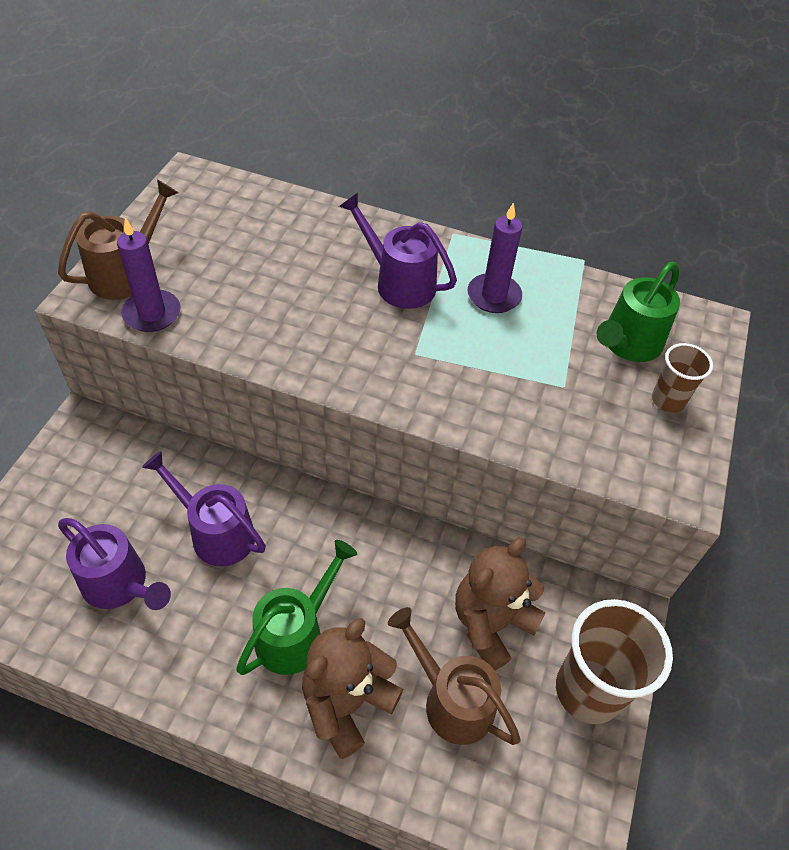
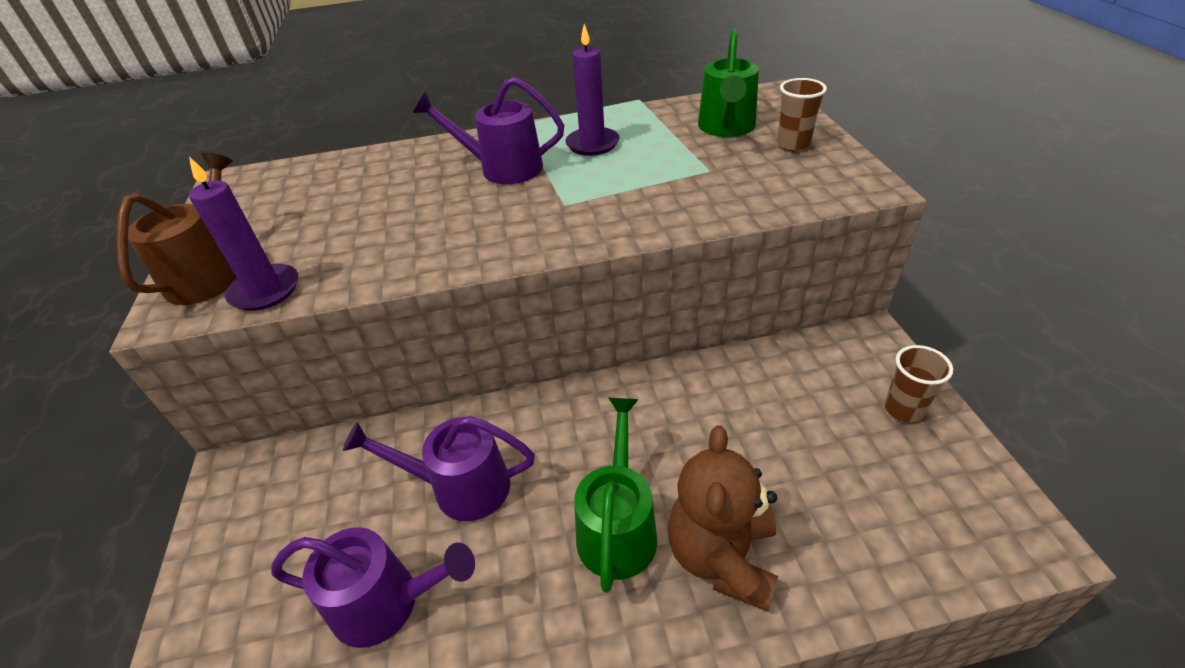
camera: 25 degrees left, 10 degrees down
brown watering can [388,607,520,745] -> none
brown teddy bear [455,538,546,671] -> none
brown cup [556,599,673,724] -> brown cup [884,345,953,423], size x0.53

